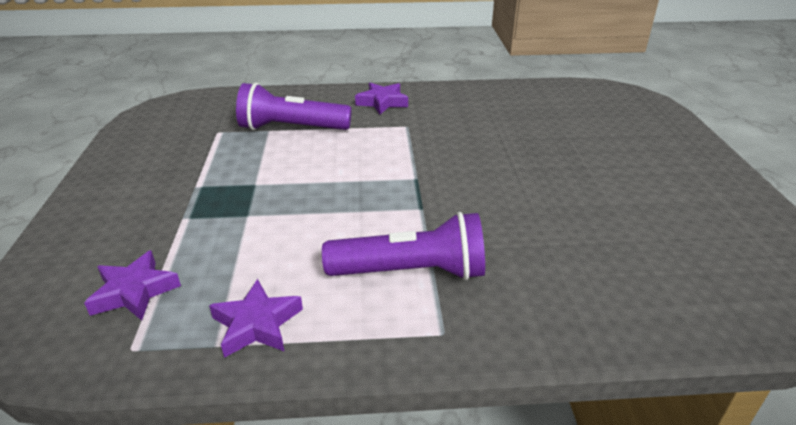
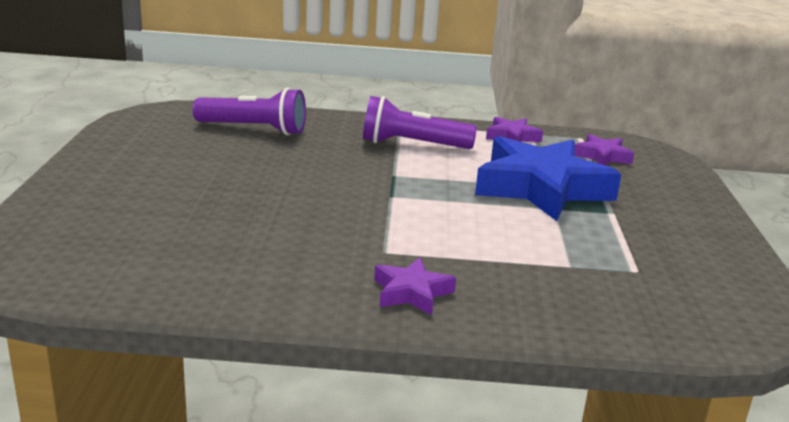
camera: 175 degrees left, 10 degrees down
purple flashlight [236,83,352,130] -> purple flashlight moved to [193,88,306,135]
none -> blue star [475,136,621,221]

